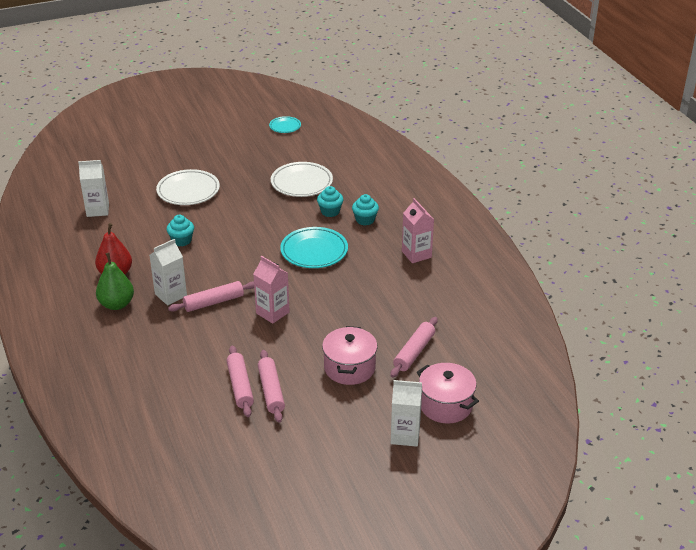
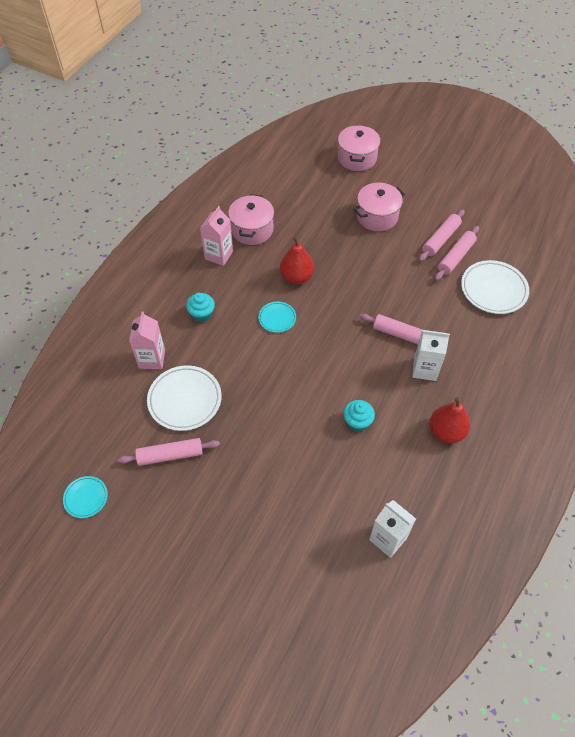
camera: 130 degrees left, 20 degrees up
green pear [96,252,134,310] -> none
white plate [156,169,220,205] -> white plate moved to [461,260,529,314]
pink carton [253,256,290,324] -> pink carton moved to [129,311,165,369]
turquoise plate [280,227,348,268] -> turquoise plate [258,302,296,333], size x0.55
turquoise cupcake [317,186,344,217] -> none
pink rolling pin [390,317,438,377] -> pink rolling pin moved to [118,438,220,466]
white carton [391,380,422,447] -> none
none -> pink pot [228,194,274,245]
none -> red pear [280,236,314,284]

